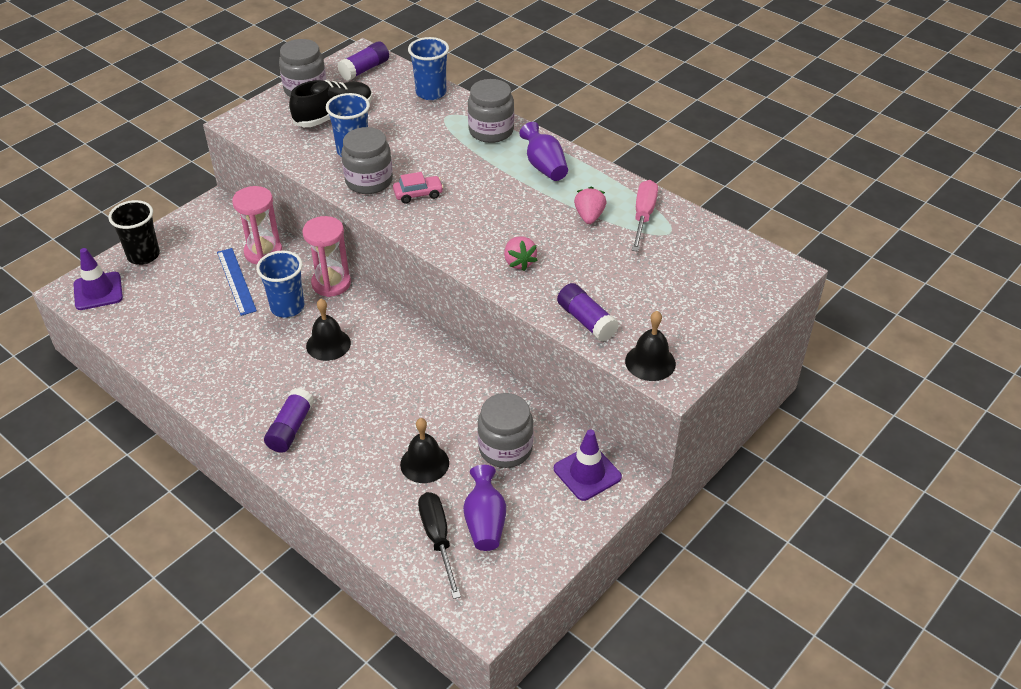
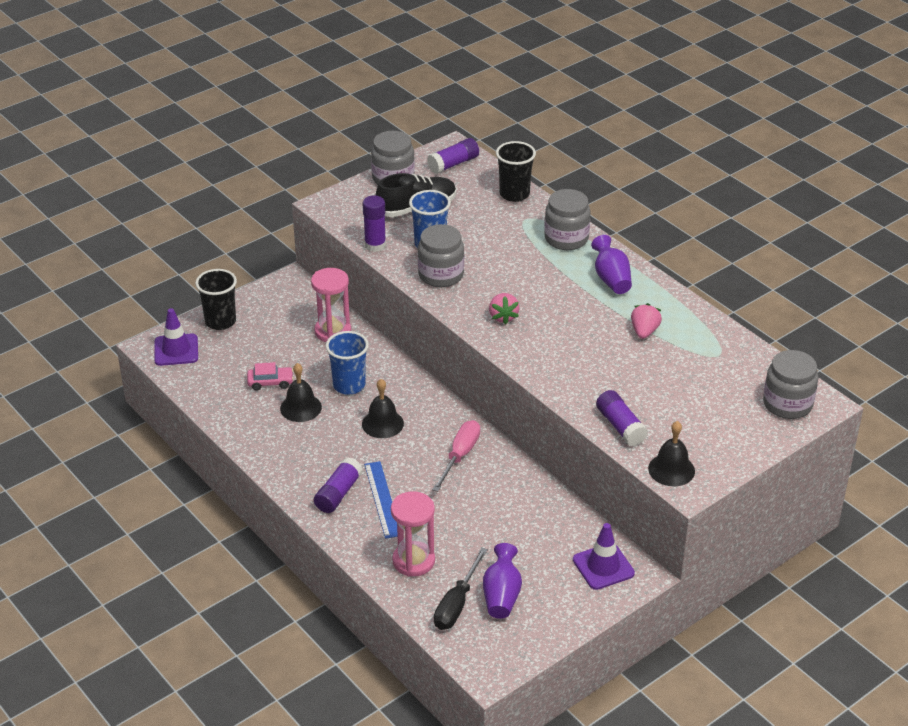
camera: 10 degrees right, 5 degrees down
blue ruler [217,248,257,316] -> blue ruler moved to [364,461,398,539]
pink hourglass [302,216,351,297] -> pink hourglass moved to [391,491,435,577]
pink car [393,172,444,203] -> pink car moved to [247,362,294,391]
black bell [400,418,449,483] -> black bell moved to [280,363,322,422]
blue cup [408,37,449,100] -> black cup [496,141,536,202]
black screwdriver [418,492,461,599] -> black screwdriver turned 150 degrees counterclockwise [434,547,488,630]
grey jar [477,393,534,468] -> grey jar moved to [763,350,818,419]
pink strawberry [504,236,538,271] -> pink strawberry moved to [489,293,520,325]
pink screwdriver [632,180,658,251] -> pink screwdriver moved to [432,420,480,492]
none -> purple glue stick [363,195,386,252]

